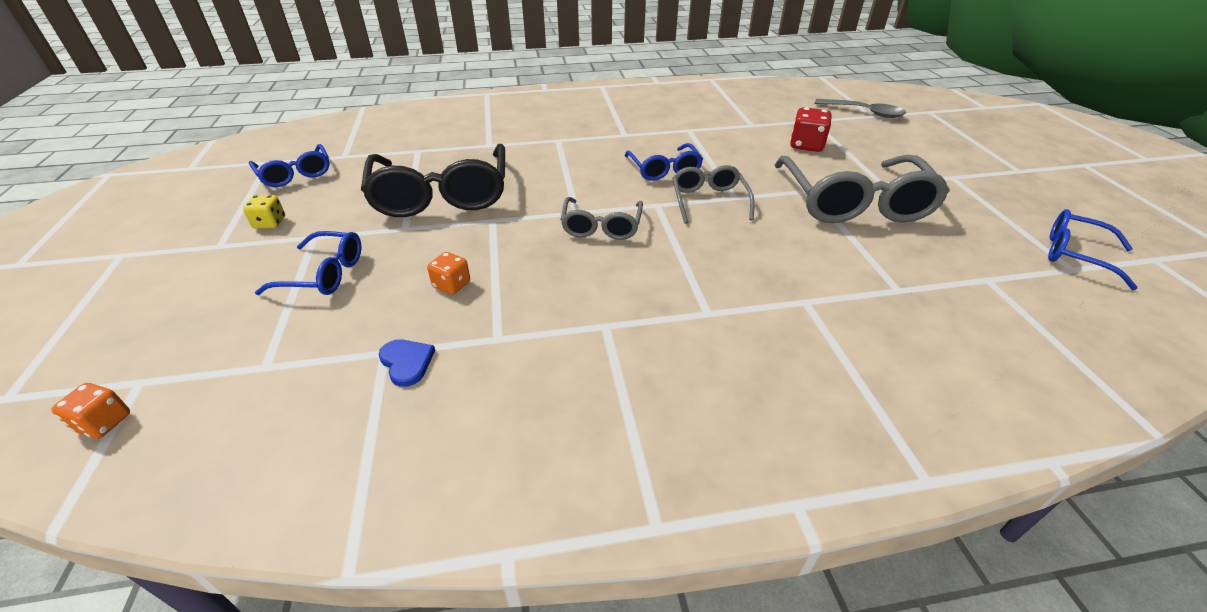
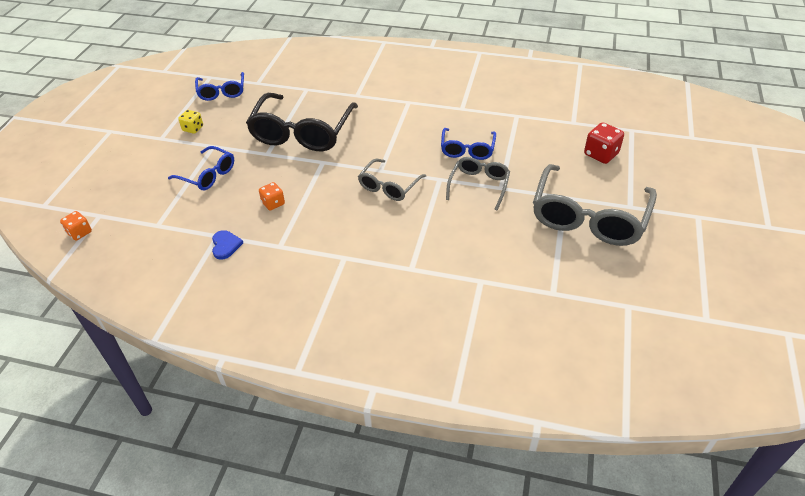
camera: 25 degrees right, 5 degrees up
grey spoon [814,99,906,118] -> none
blue glasses [1048,209,1137,290] -> none

